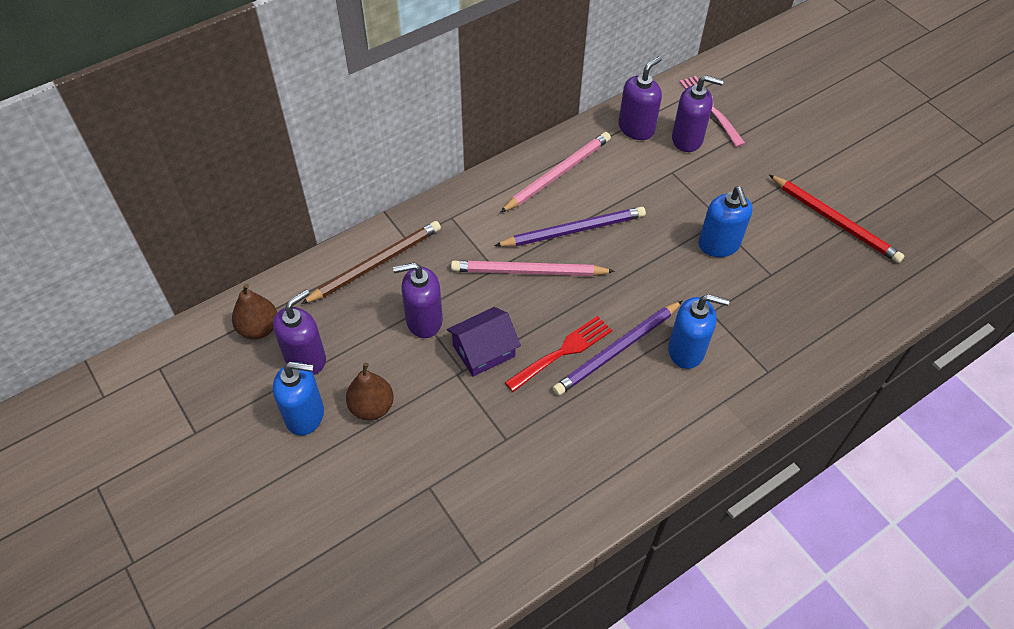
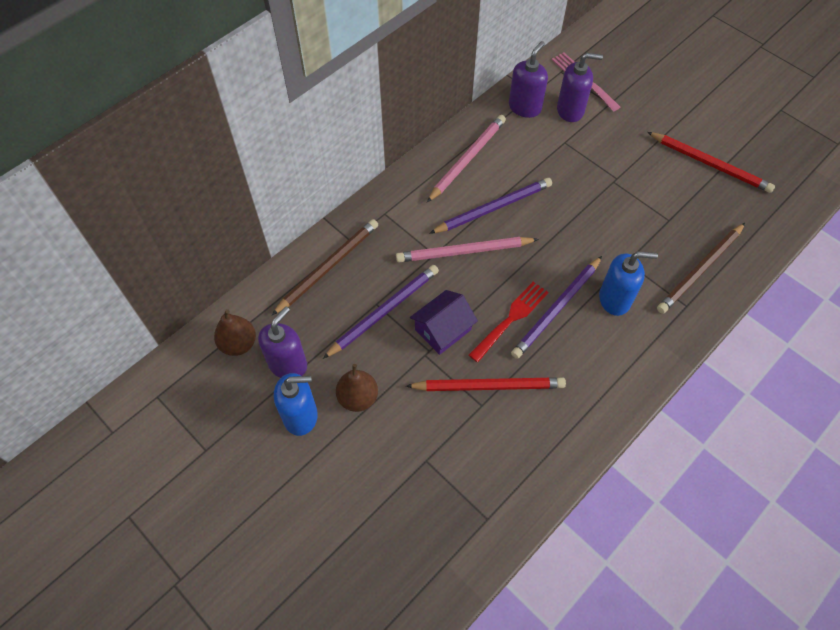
camera: 10 degrees left, 5 degrees up
purple soap dispenser [393,263,443,338] -> purple pencil [323,265,439,359]
blue soap dispenser [698,186,753,257] -> none
none -> red pencil [406,377,566,391]
none -> brown pencil [657,223,745,314]

